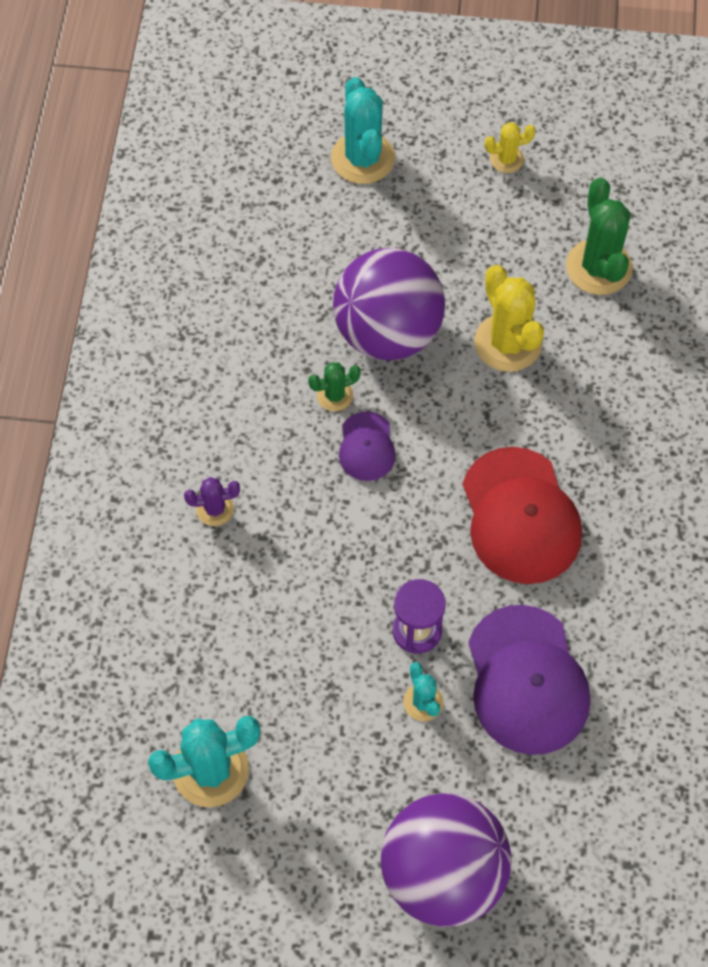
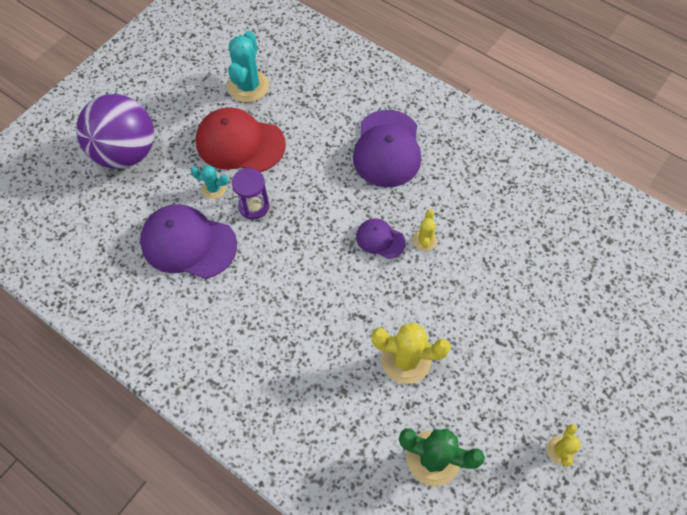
camera: 120 degrees right, 0 degrees up
purple cactus [184,477,240,526] -> purple cap [353,110,421,187]
green cactus [308,362,361,411] -> yellow cactus [413,209,437,251]
turquoise cactus [331,77,395,184] -> none
purple ball [333,248,445,361] -> none
red cap [462,447,582,584] -> red cap moved to [196,107,286,172]

